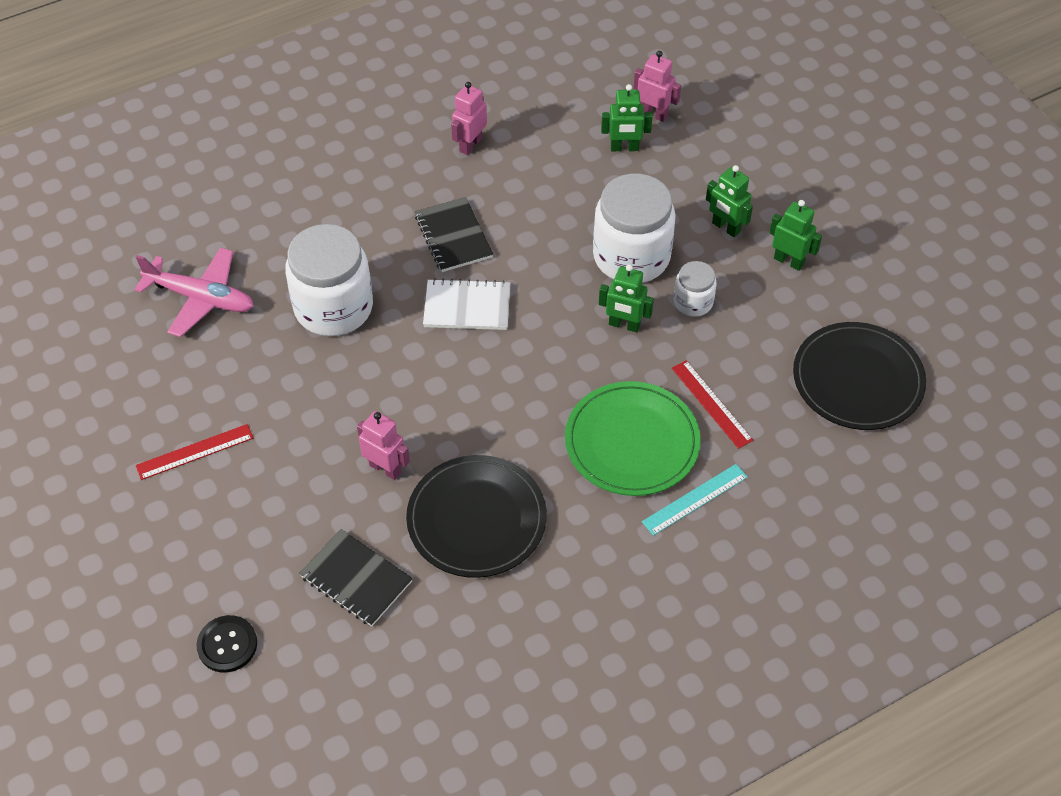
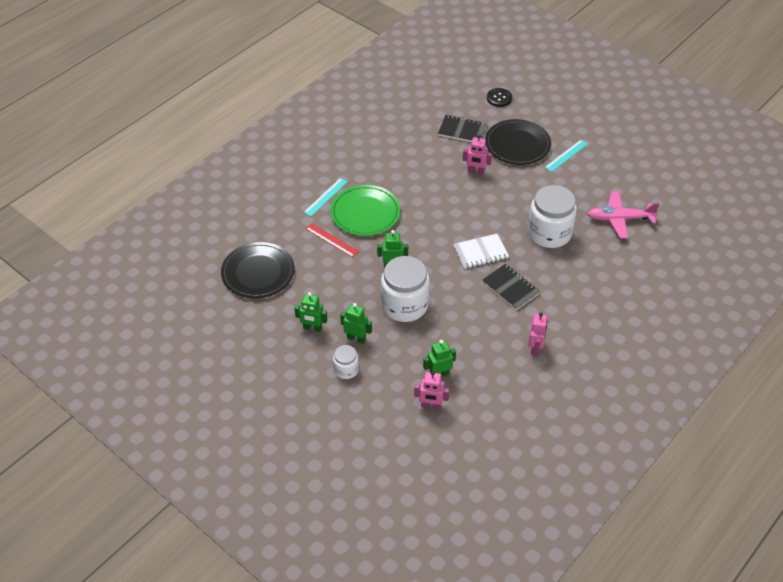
camera: 160 degrees right, 5 degrees down
red ruler [136,424,254,480] -> turquoise ruler [545,140,588,172]
black plate [406,455,547,578] -> black plate moved to [485,119,551,165]
white jar [674,261,717,317] -> white jar moved to [333,345,359,379]

